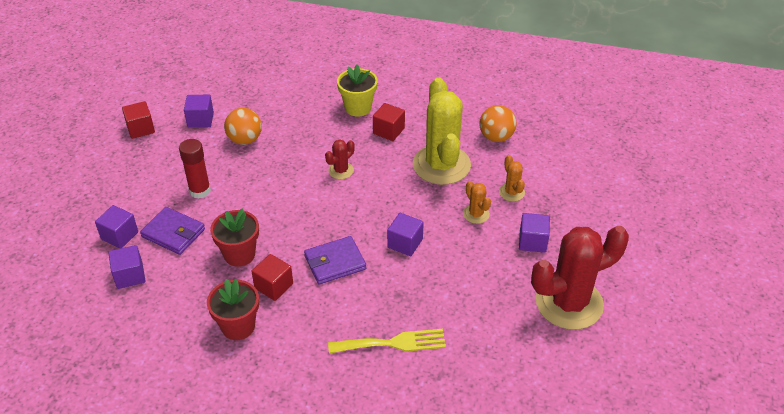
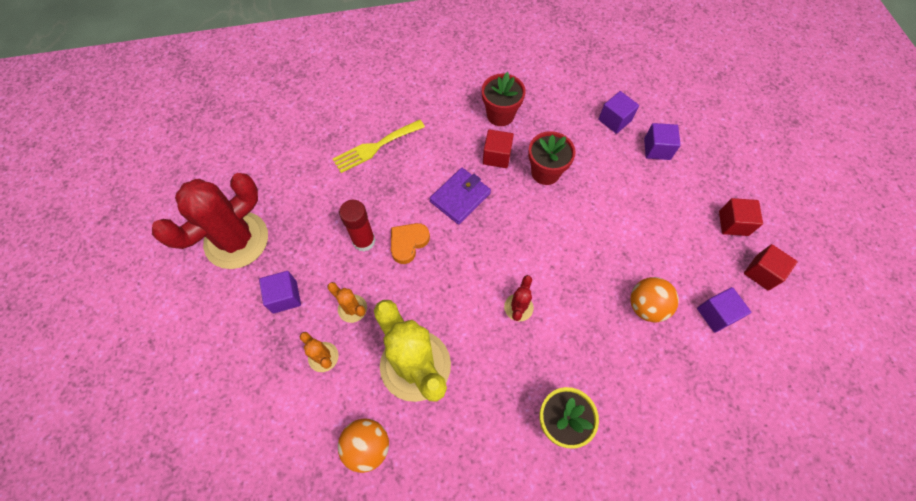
camera: 155 degrees right, 20 degrees up
purple wallet [140,207,205,255] -> none
red glue stick [179,139,211,199] -> red glue stick moved to [339,200,376,251]
red cube [373,103,405,141] -> red cube moved to [719,198,763,236]
purple cube [387,213,424,256] -> orange heart [391,223,430,264]

